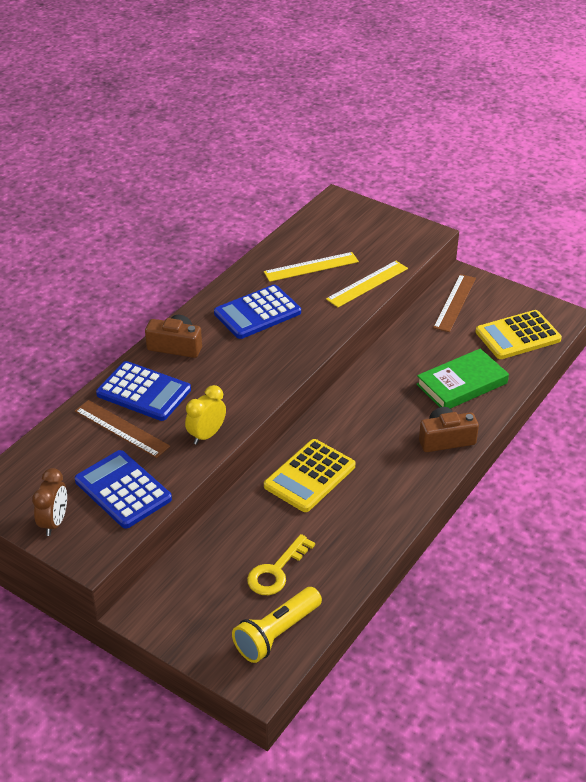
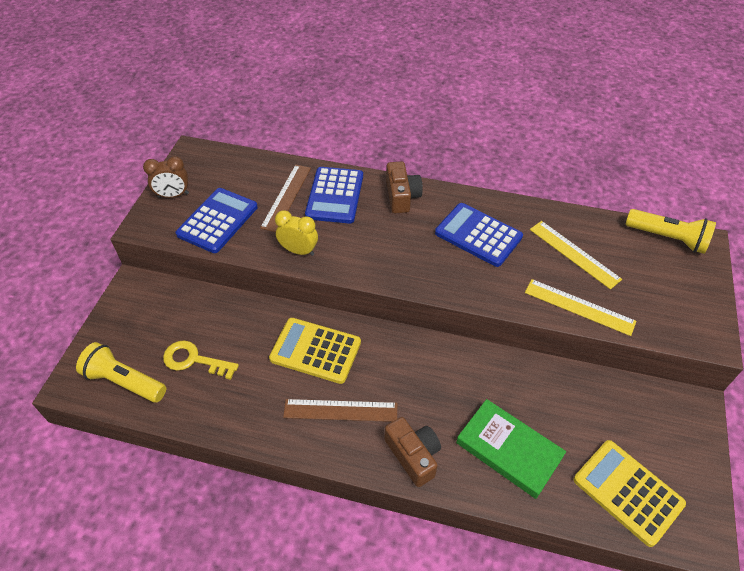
camera: 70 degrees right, 10 degrees up
brown ruler [433,274,476,332] -> brown ruler moved to [283,399,397,422]
none -> yellow flashlight [625,209,716,254]

